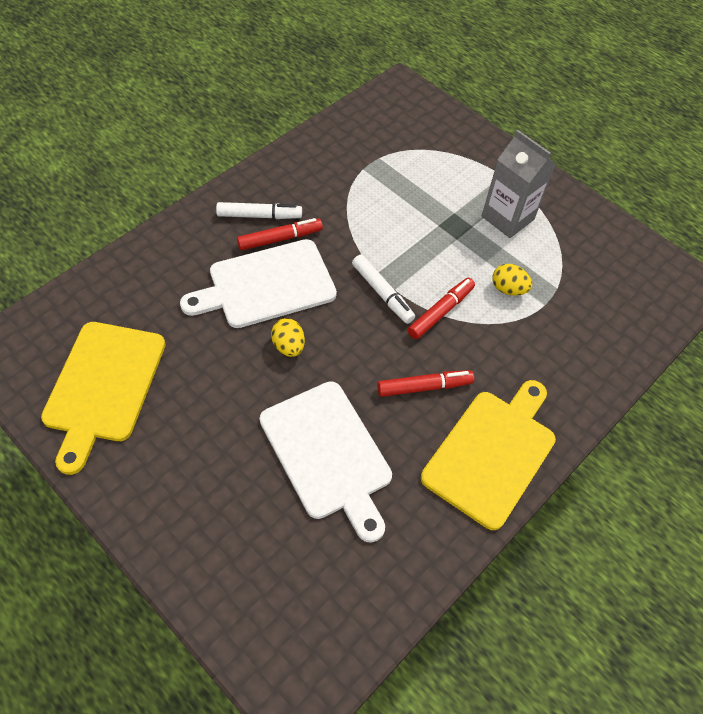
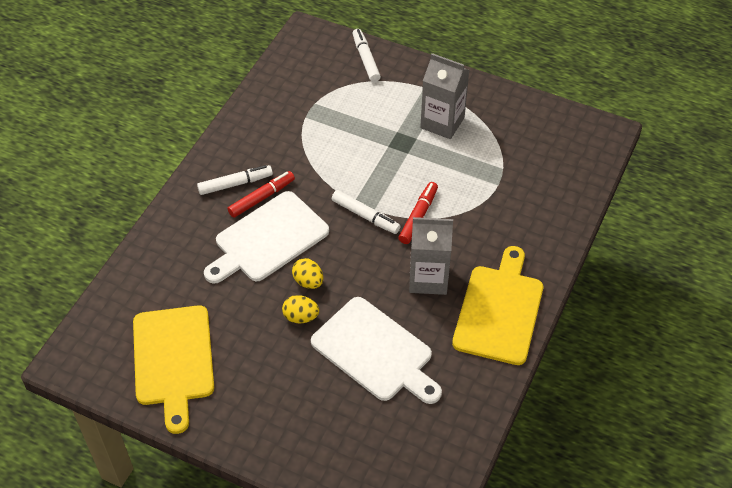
camera: 15 degrees left, 5 degrees down
red marker [377,370,474,397] -> grey carton [409,217,453,295]
yellow egg [492,264,532,296] -> yellow egg moved to [282,295,319,323]
none -> white marker [353,29,381,82]

